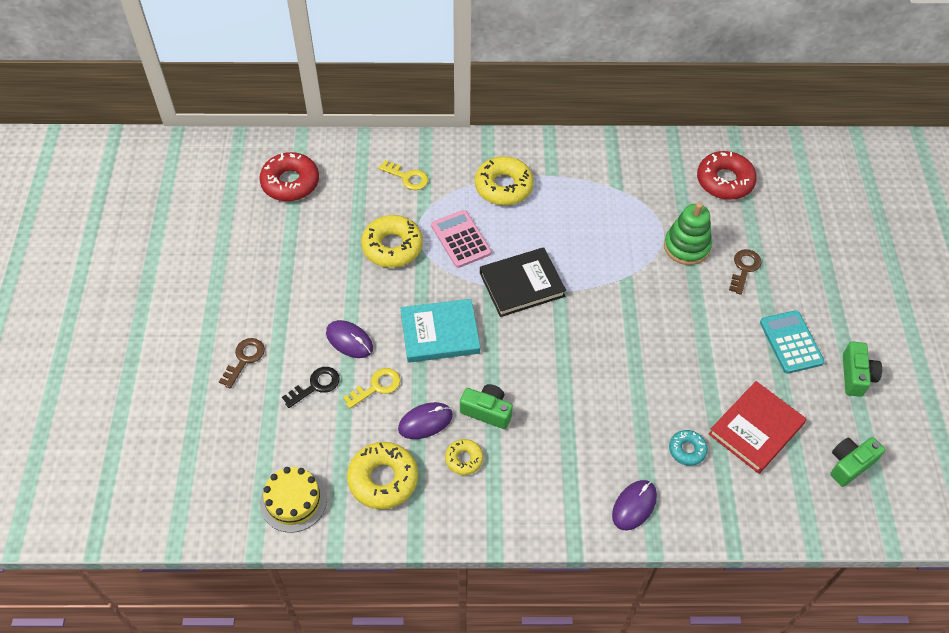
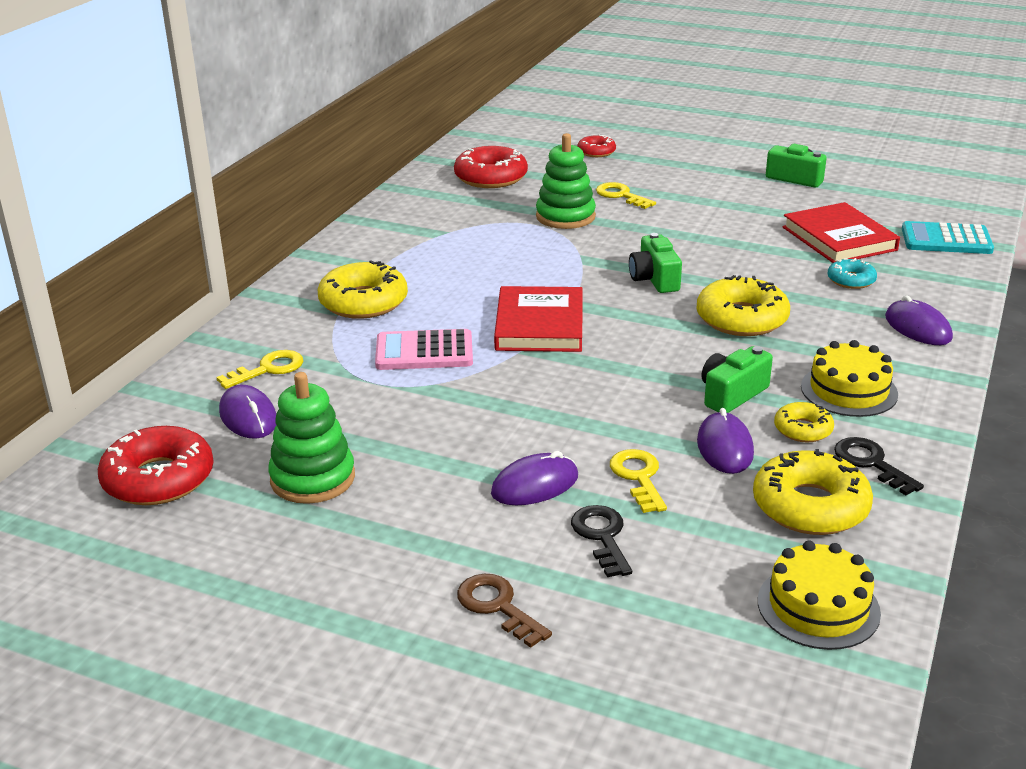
camera: 65 degrees left, 25 degrees down
yellow donut [361,215,423,268] -> yellow donut moved to [696,275,790,336]
turquoise book [400,299,480,363] -> none
black book [480,247,566,317] -> red book [494,286,582,352]
brown key [729,249,762,295] -> yellow key [596,182,656,209]
turquoise calculator [760,310,824,374] -> turquoise calculator moved to [902,221,994,254]
green camera [830,437,885,487] -> green camera moved to [629,233,682,293]
none -> purple mouse [219,385,276,439]
none -> green stacking toy [268,372,355,504]
none -> red donut [577,135,616,157]
none -> yellow cake [801,340,898,417]
none -> black key [834,437,924,495]

